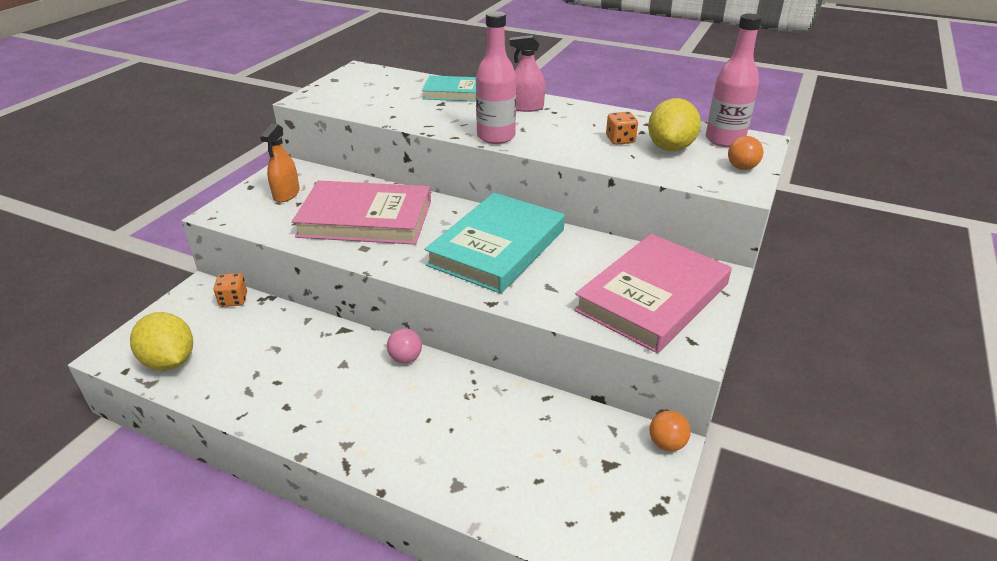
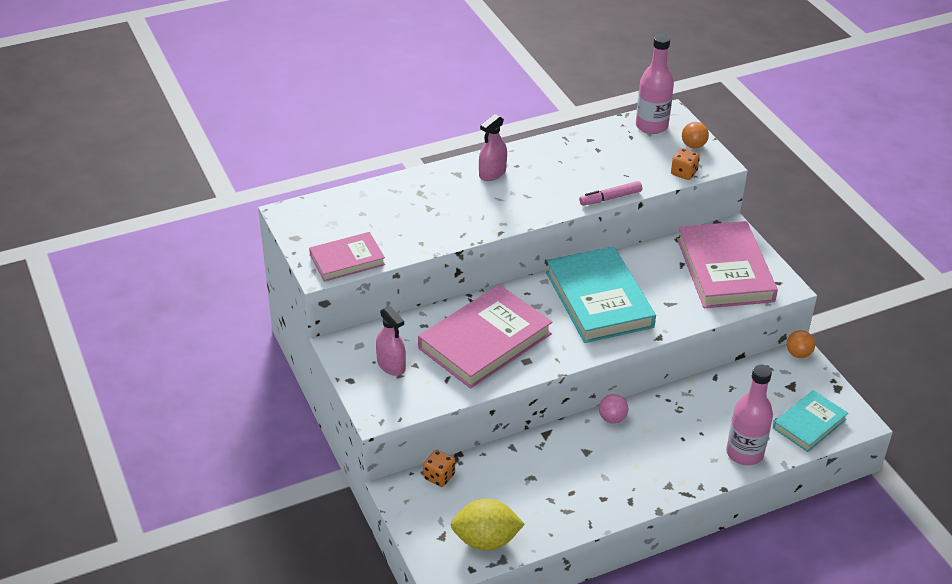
camera: 50 degrees left, 5 degrees up
orange spray bottle [260,124,300,202] -> pink spray bottle [376,306,406,376]
turquoise book [422,75,476,102] -> turquoise book moved to [773,390,848,452]
pink bottle [476,11,516,144] -> pink bottle moved to [726,365,773,465]
orange dice [606,112,638,145] -> orange dice moved to [671,148,700,180]
yellow lemon [648,98,701,151] -> none
none -> pink book [309,232,385,282]
none -> pink marker [579,181,642,206]

